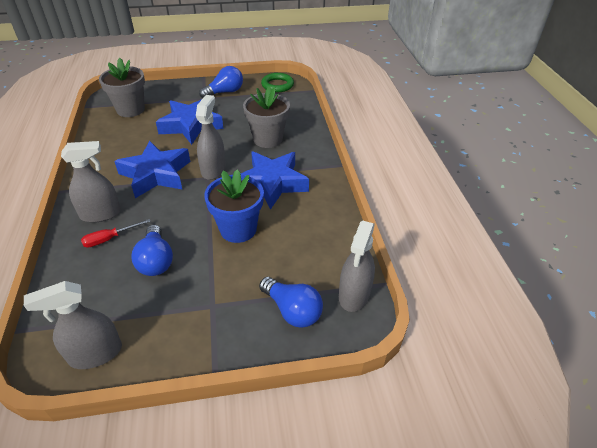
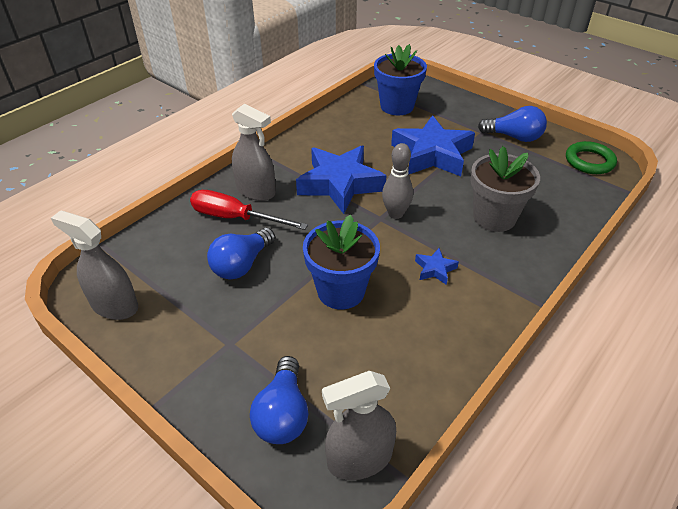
camera: 50 degrees right, 0 degrees up
red screwdriver [81,219,151,248] -> red screwdriver [190,190,308,230], size x1.64
grey flower pot [99,58,145,117] -> blue flower pot [374,44,427,115]
grey spray bottle [196,95,226,180] -> grey bowling pin [382,143,413,219]
blue star [241,151,309,210] -> blue star [415,248,459,285], size x0.42

